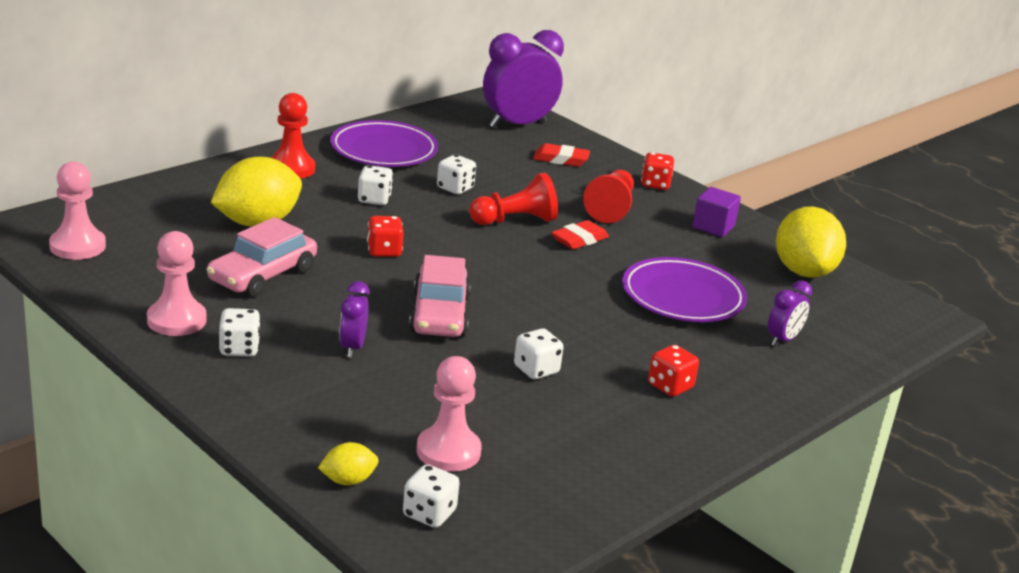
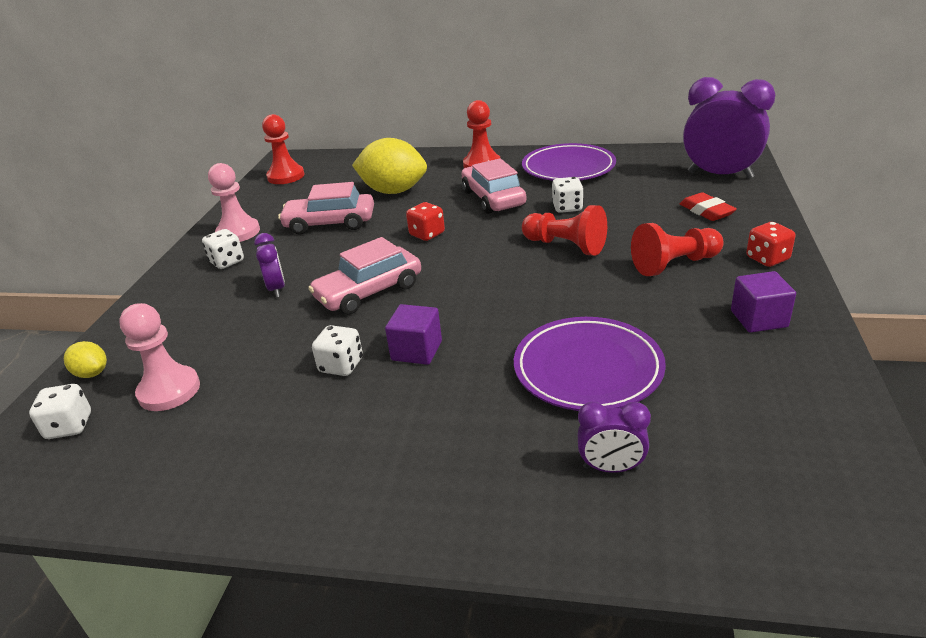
camera: 60 degrees right, 5 degrees up
pink pawn [49,161,106,260] -> red pawn [262,114,304,184]
purple clock [339,281,370,358] -> purple clock turned 105 degrees clockwise [254,233,285,297]
white dice [358,165,393,205] -> pink car [461,158,526,214]
red eraser [551,220,609,249] -> none
red dice [648,345,699,397] -> none
yellow lemon [776,207,846,278] -> none
none -> purple cube [385,304,442,365]

